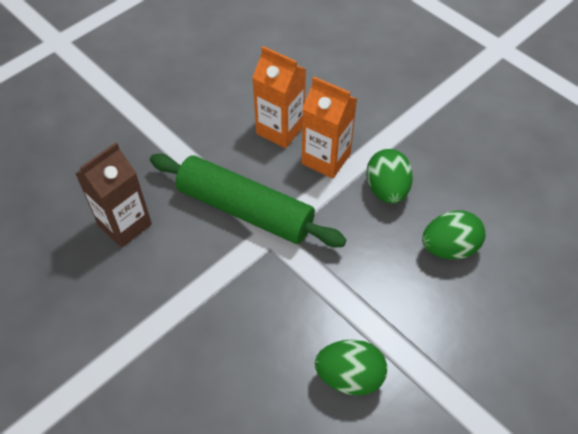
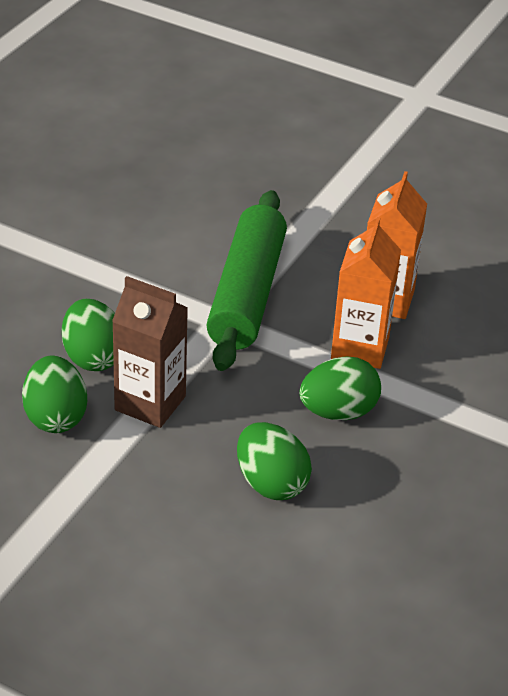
camera: 70 degrees right, 15 degrees down
brown carton [75,142,152,248] -> brown carton moved to [112,276,188,428]
none -> green egg [62,299,115,371]

